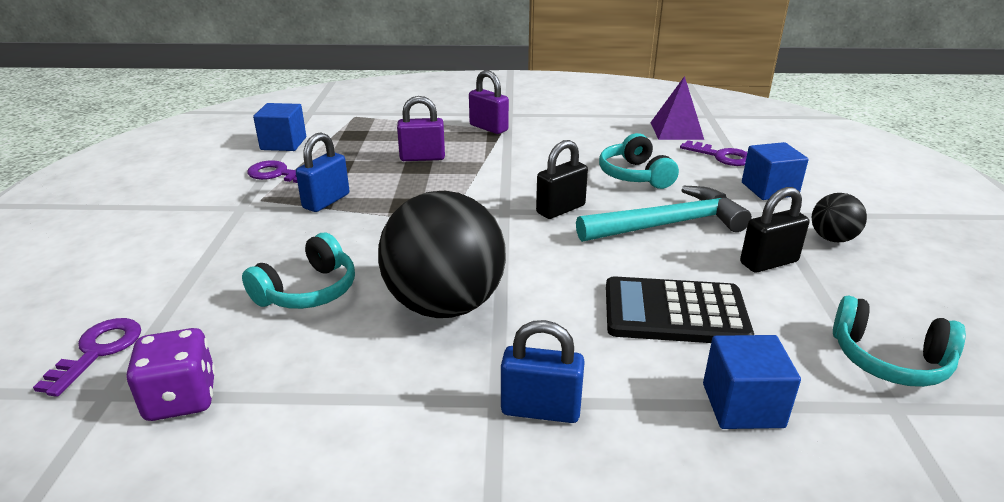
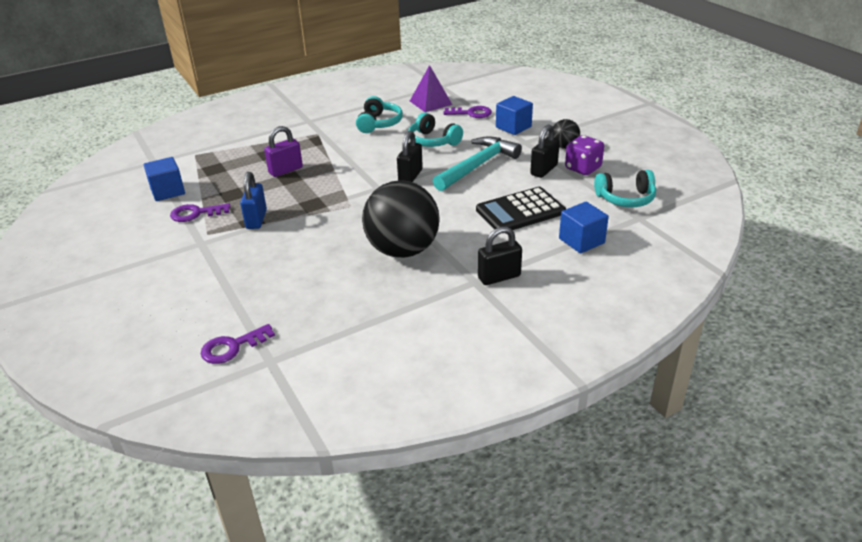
camera: 30 degrees left, 5 degrees up
purple key [33,318,141,397] -> purple key turned 105 degrees counterclockwise [201,324,275,364]
purple dice [126,328,216,421] -> purple dice moved to [565,135,604,175]
turquoise headphones [242,233,355,309] -> turquoise headphones moved to [356,96,403,133]
purple padlock [469,70,509,134] -> none
blue padlock [501,320,585,423] -> black padlock [478,227,522,285]

